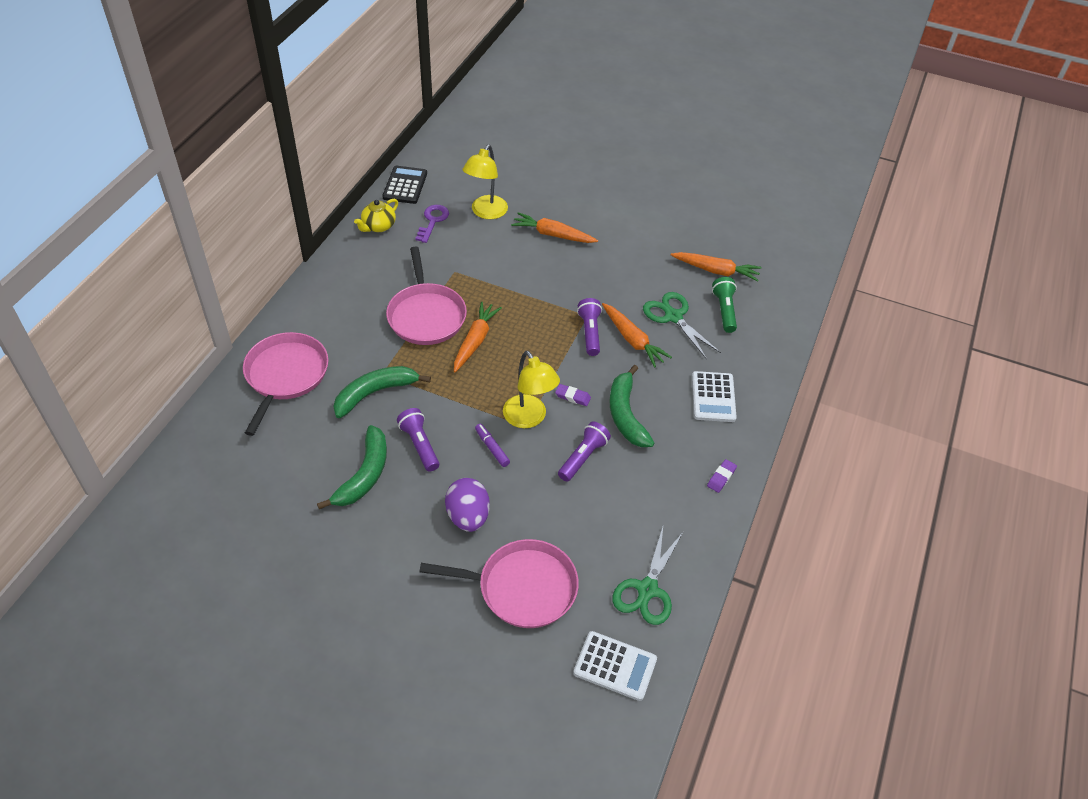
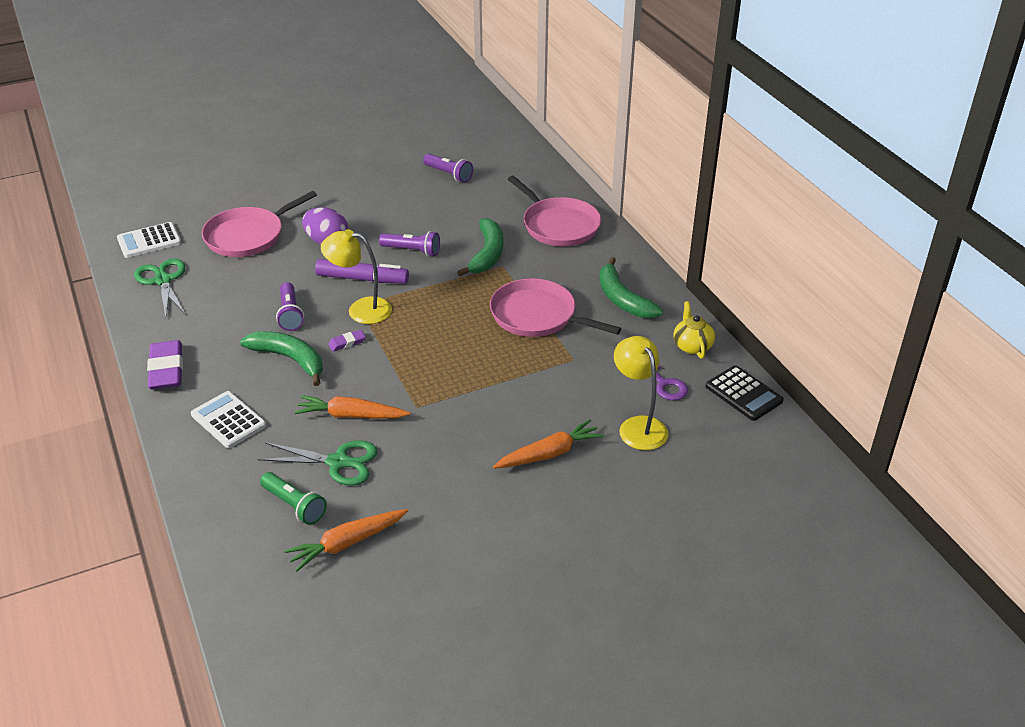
camera: 135 degrees right, 10 degrees down
green banana [317,425,387,509] -> green banana moved to [599,257,663,318]
orange carrot [454,301,502,372] -> none
purple marker [475,424,510,467] -> purple marker [315,259,409,283], size x1.83
purple flashlight [577,298,602,356] -> purple flashlight moved to [423,154,473,183]
purple eraser [707,459,737,493] -> purple eraser [147,340,183,390], size x2.07

